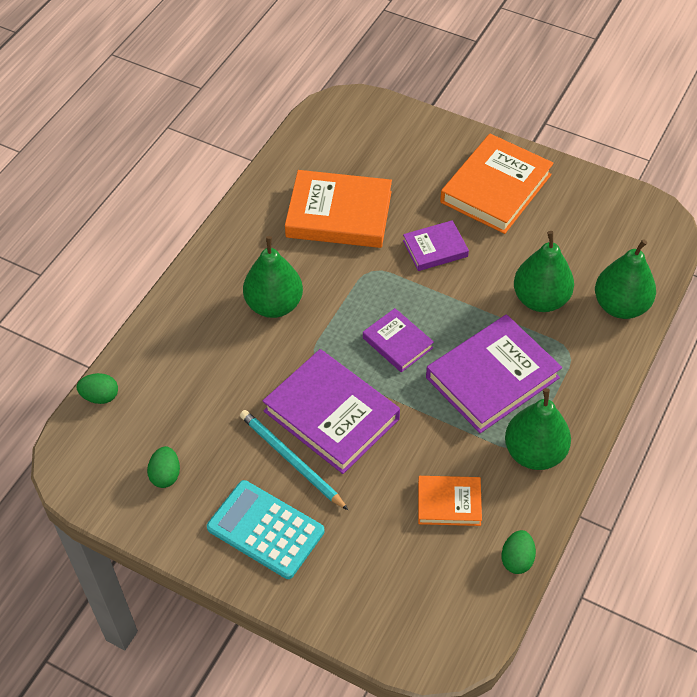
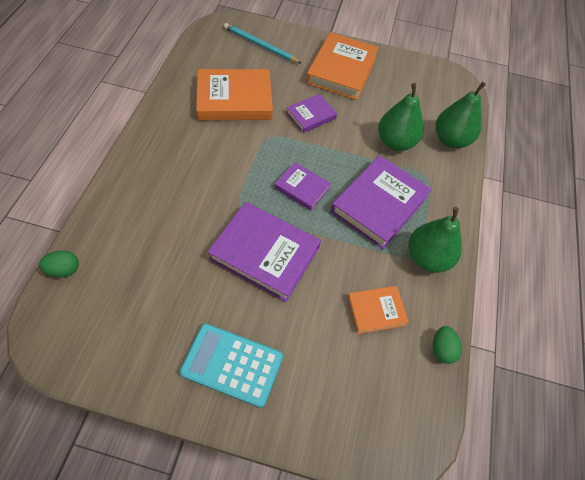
camera: 20 degrees left, 5 degrees up
green egg [147,446,180,488] -> none
turquoise pencil [240,410,348,510] -> turquoise pencil moved to [224,23,301,63]
green pear [243,236,303,318] -> none

